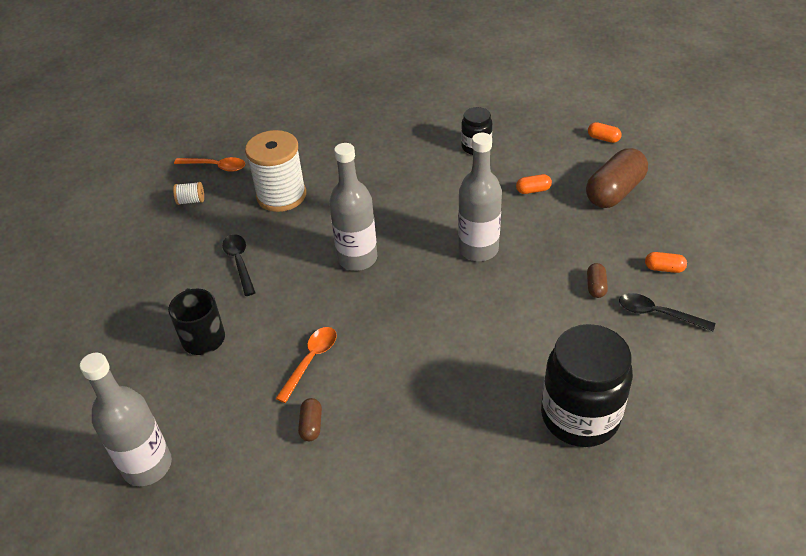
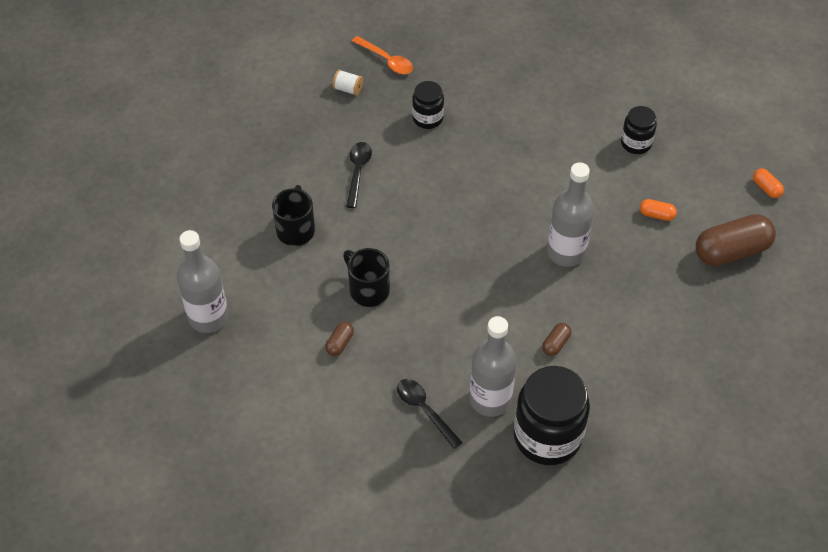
camera: 25 degrees right, 10 degrees up
white spool [245,130,306,212] -> black jar [412,81,444,129]
orange spoon [275,327,337,403] -> black mug [343,248,390,307]
grey bottle [329,143,377,271] -> grey bottle moved to [470,316,517,417]
brown capsule [587,263,608,298] -> brown capsule moved to [542,323,571,356]
black spoon [619,293,715,331] -> black spoon moved to [397,379,462,449]
orange capsule [645,252,687,273] -> none

